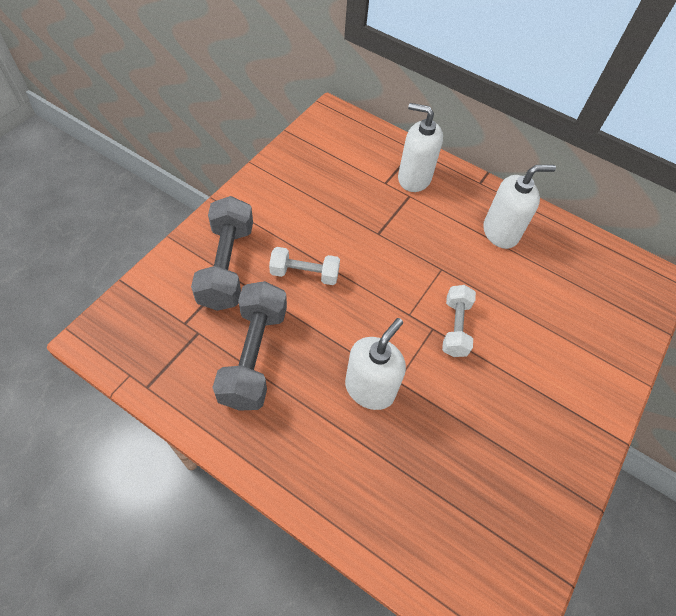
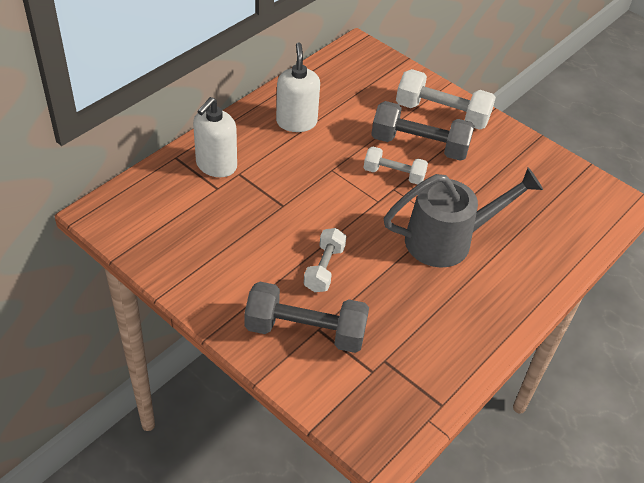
camera: 80 degrees left, 10 degrees down
grey dumbbell [212,281,287,411] -> grey dumbbell moved to [371,101,474,161]
white soap dispenser [345,318,406,410] -> grey watering can [383,168,543,267]
none -> white dumbbell [396,69,496,130]

